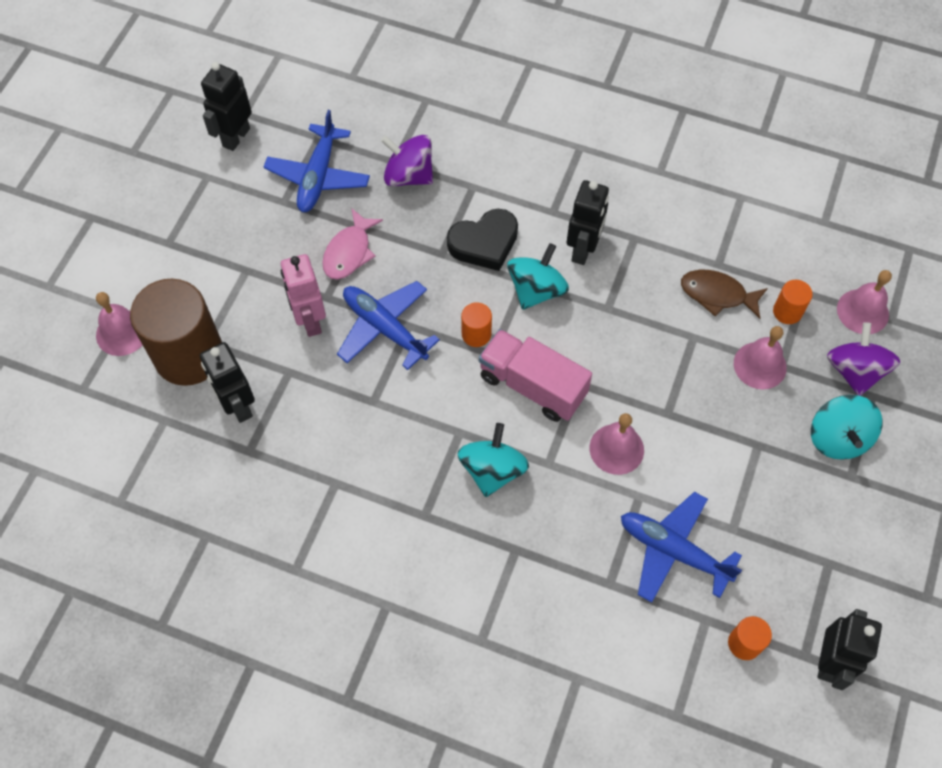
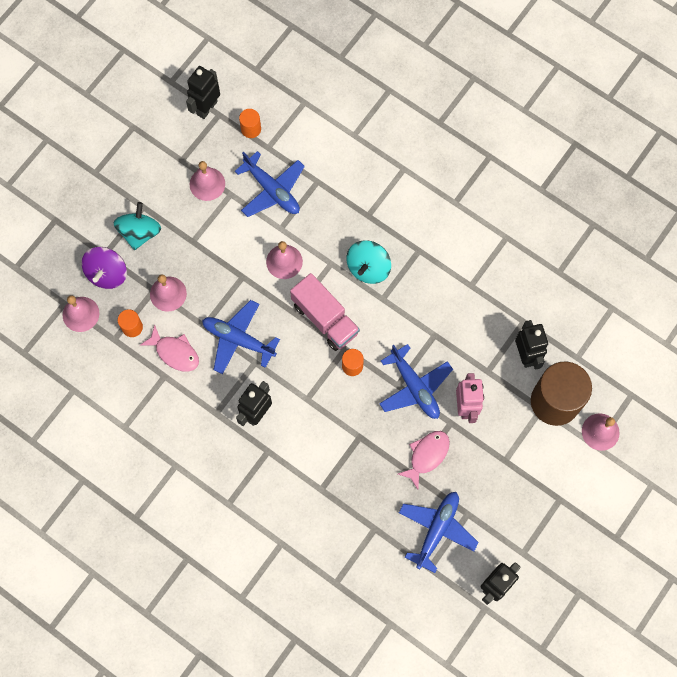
camera: 165 degrees left, 10 degrees up
purple spinning top [381,135,433,187] -> none
black heart [447,209,518,271] -> none
turquoise spinning top [507,243,569,310] -> none
brown fish [681,270,768,319] -> pink fish [140,324,199,372]
none -> pink bell [190,161,225,201]
none -> blue plane [202,300,280,374]

